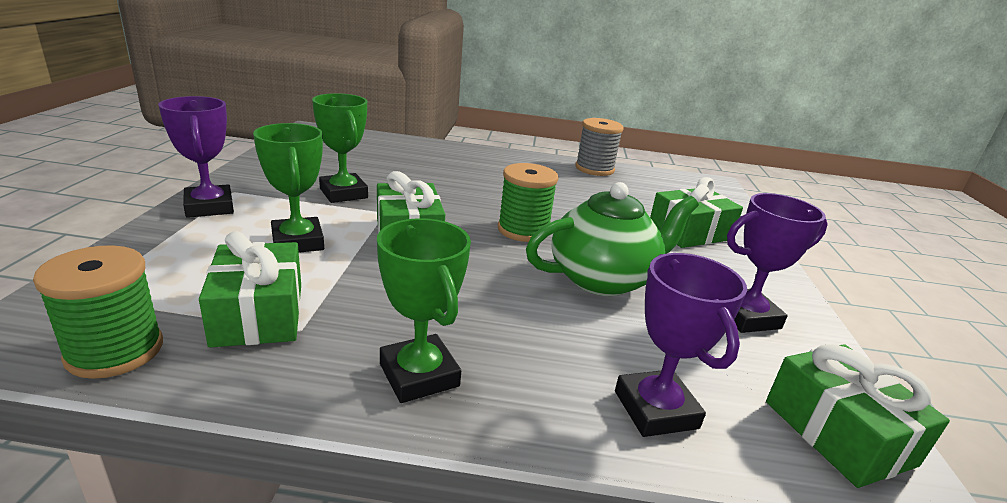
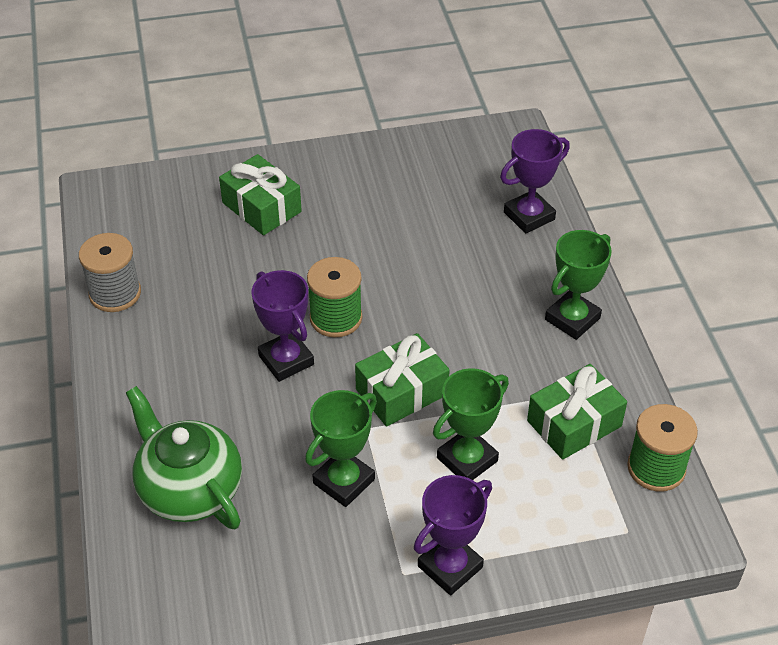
camera: 105 degrees left, 20 degrees up
green teapot [526,182,699,296] -> green teapot moved to [126,386,242,529]
purple trophy [727,193,828,333] -> purple trophy moved to [251,270,314,382]
green gift [766,344,950,488] -> none

